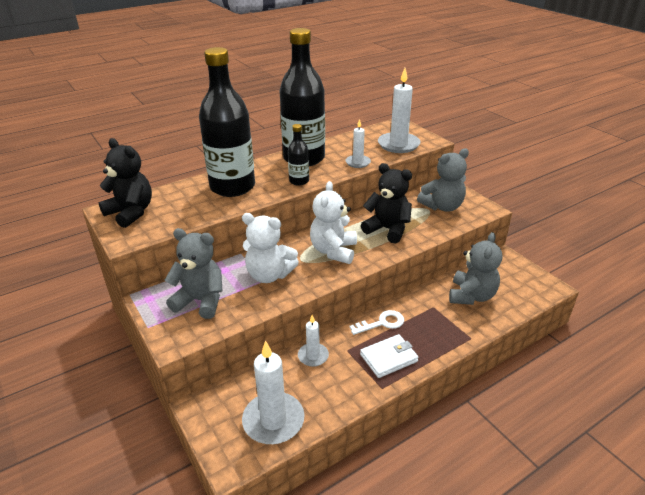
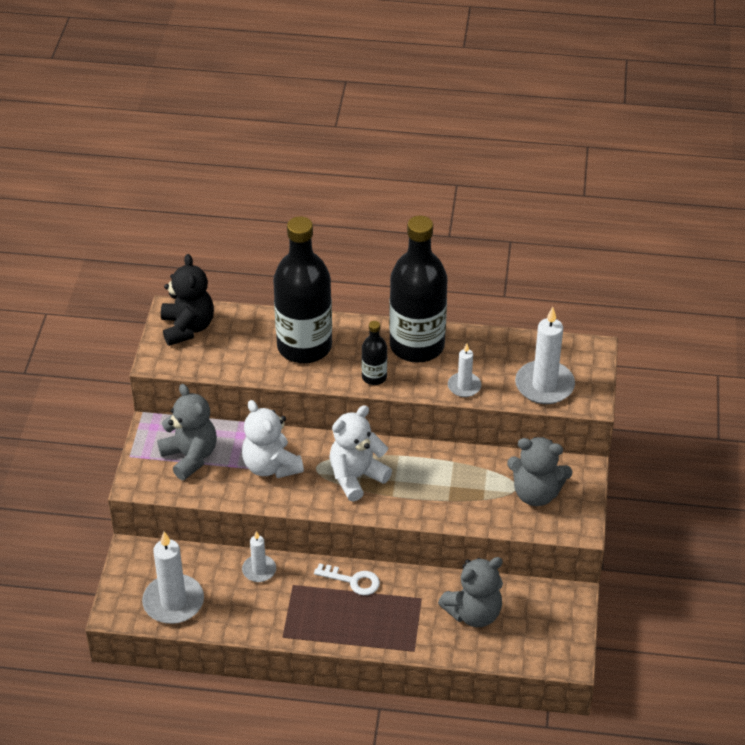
camera: 40 degrees right, 10 degrees up
white wallet [360,334,419,378] -> none
black teddy bear [361,163,412,244] -> none

